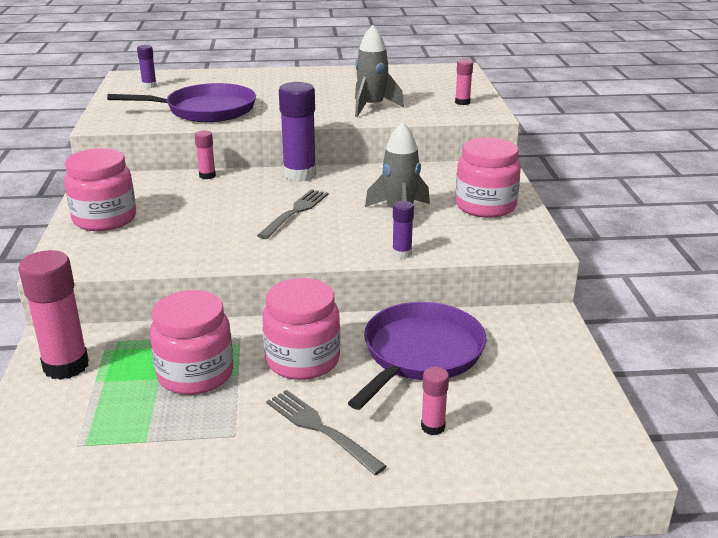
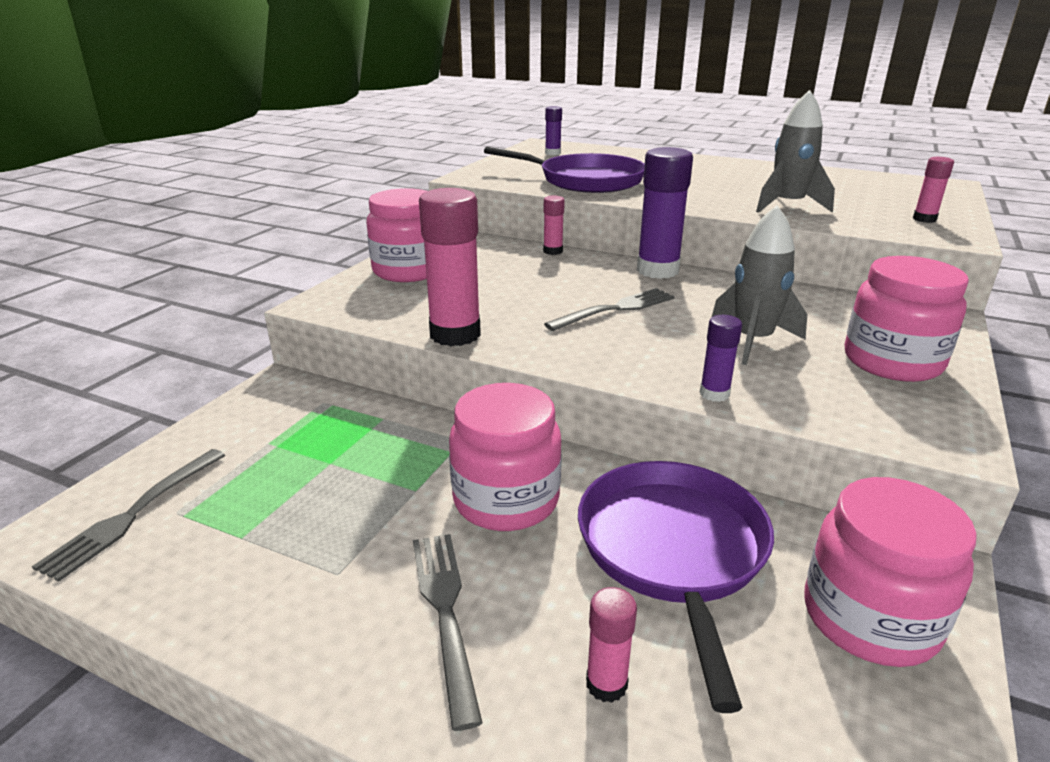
camera: 30 degrees right, 0 degrees up
pink glue stick [18,250,89,380] -> pink glue stick moved to [419,188,481,346]
pink jar [150,290,233,395] -> pink jar moved to [804,477,977,667]
purple pan [348,302,486,410] -> purple pan turned 60 degrees counterclockwise [578,461,774,713]
none -> grey fork [32,449,225,582]

